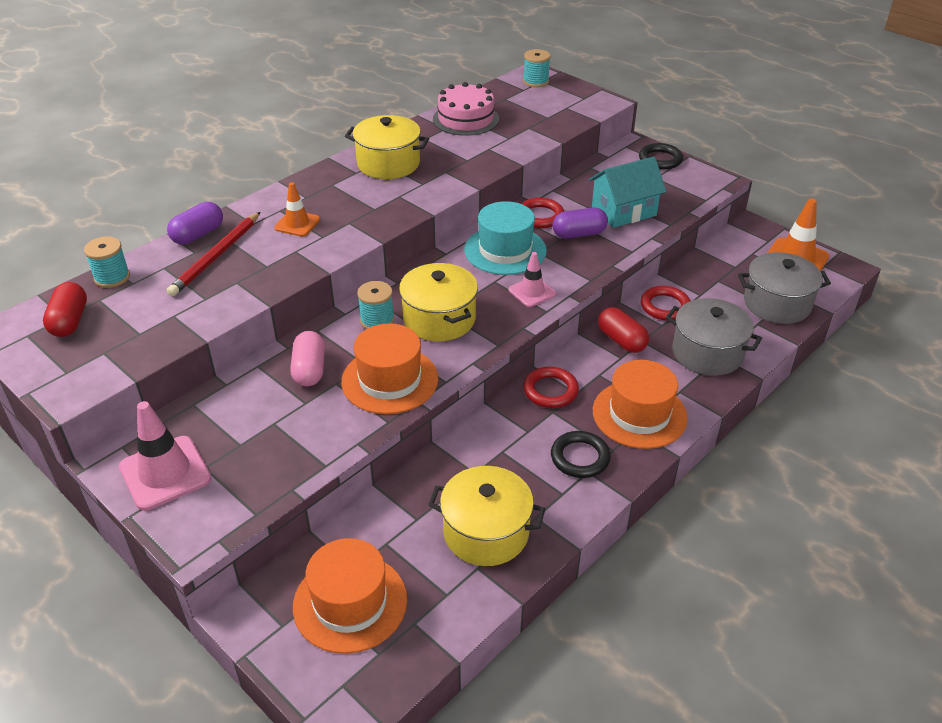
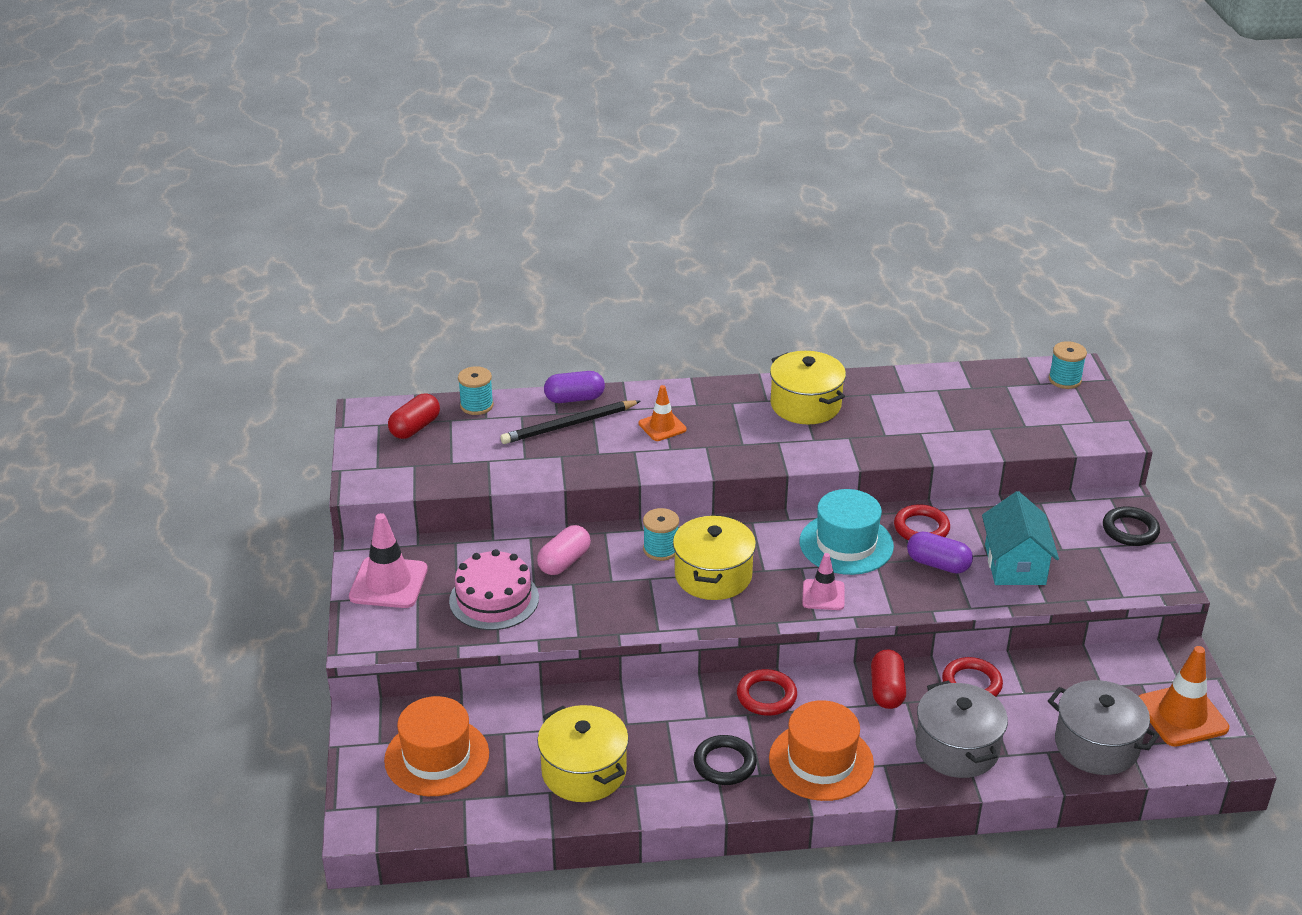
camera: 40 degrees right, 5 degrees down
red pencil [167,212,260,296] -> black pencil [500,400,641,444]
orange hat [341,323,438,414] -> none
pink cake [433,82,499,136] -> pink cake moved to [449,549,539,630]
turquoise house [589,157,667,228] -> turquoise house turned 75 degrees clockwise [982,491,1059,585]

